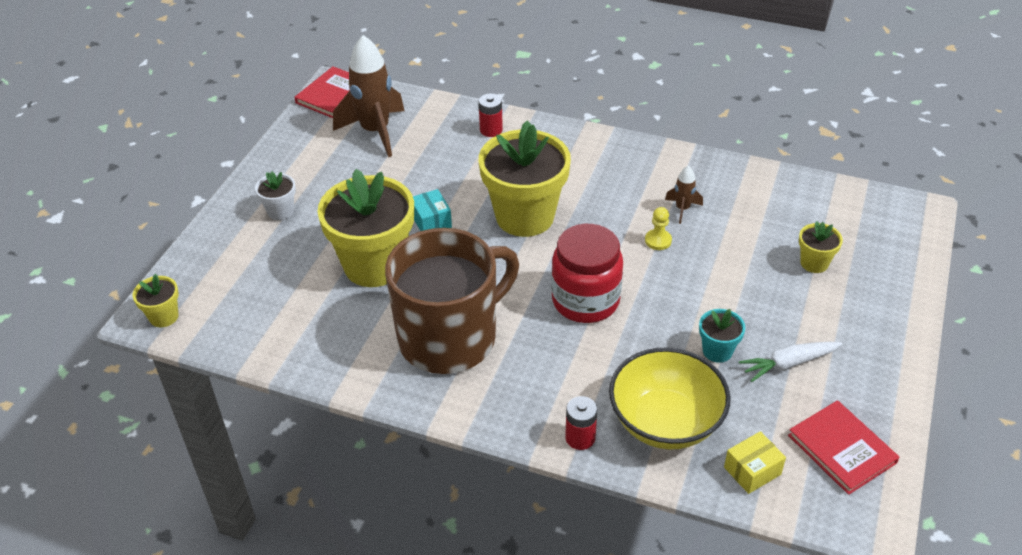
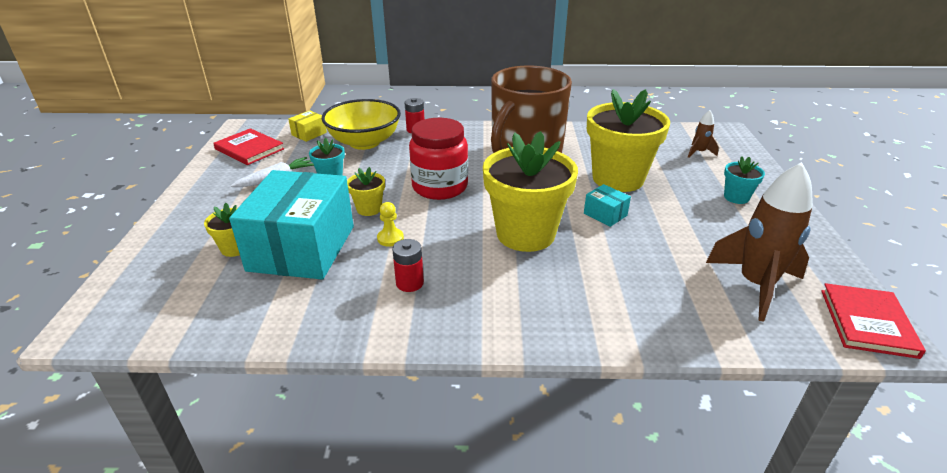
camera: 160 degrees right, 10 degrees down
yellow flower pot [133,274,179,327] -> yellow flower pot moved to [347,167,385,216]
white flower pot [255,172,296,220] -> turquoise flower pot [724,156,765,204]
red battery [479,93,503,137] -> red battery moved to [392,239,424,292]
brown rocket [665,165,703,224] -> brown rocket moved to [688,110,719,158]
none -> turquoise box [229,170,354,279]

